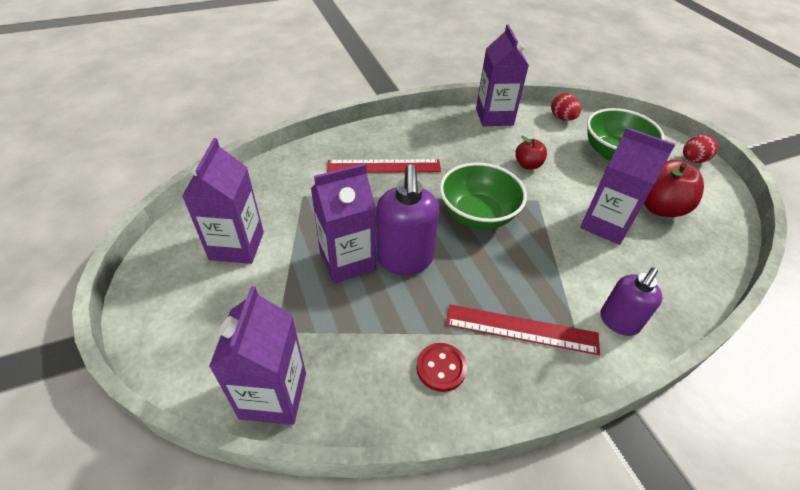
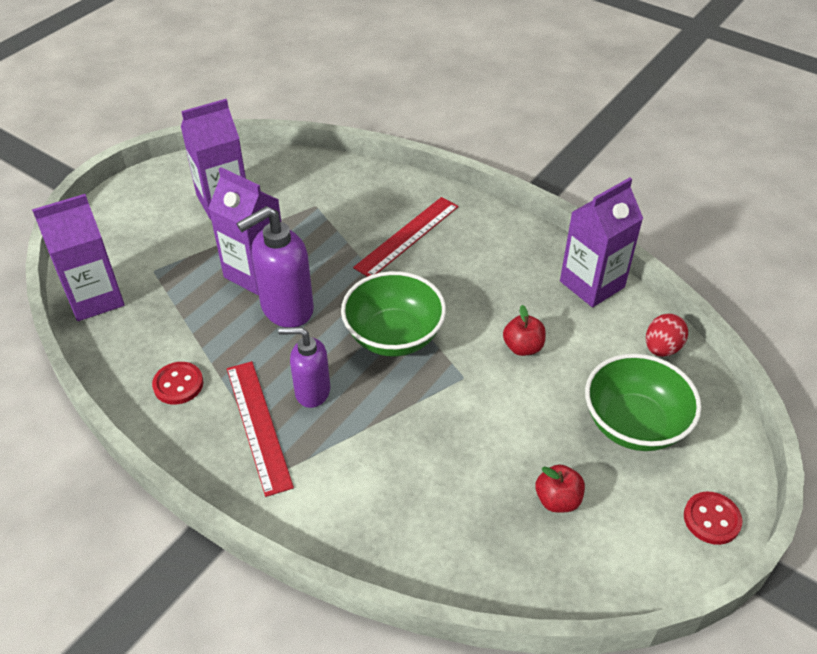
camera: 60 degrees right, 0 degrees up
red ruler [327,159,441,173] -> red ruler turned 75 degrees clockwise [353,197,459,277]
purple carton [580,127,675,245] -> none
purple soap dispenser [601,267,663,336] -> purple soap dispenser moved to [278,327,330,408]
red apple [644,160,704,217] -> red apple [535,464,585,513], size x0.58
red egg [683,135,718,163] -> red button [684,492,742,545]

